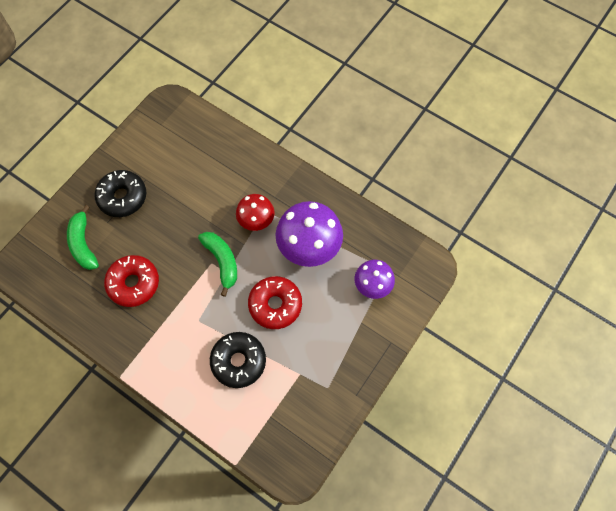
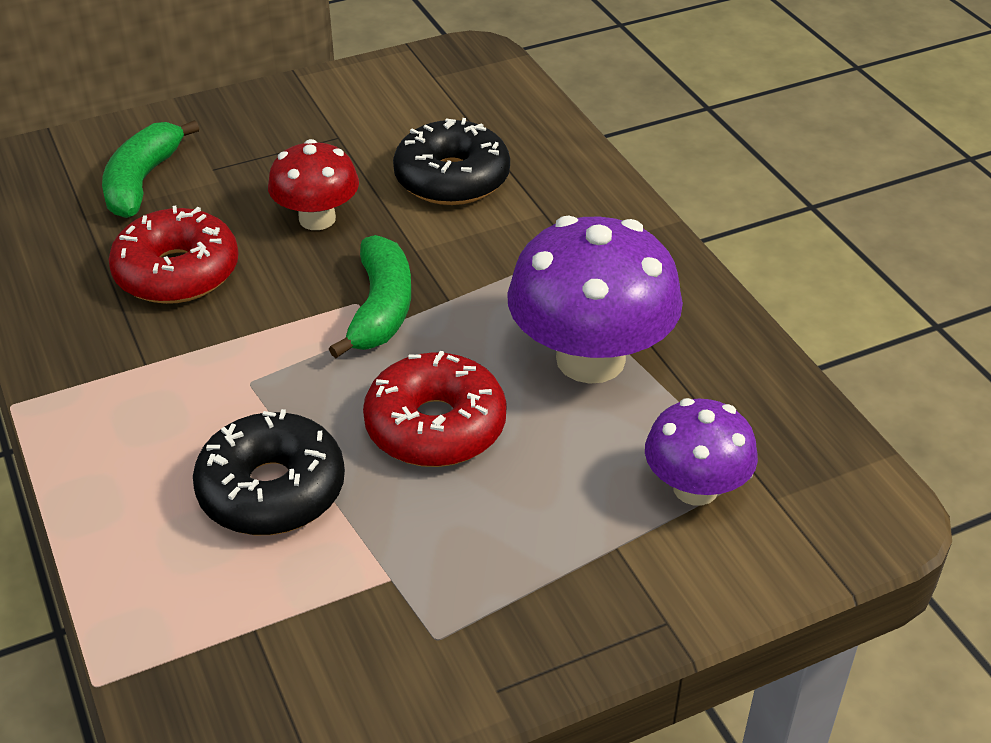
camera: 30 degrees right, 25 degrees down
black donut [94,170,146,217] -> black donut moved to [393,118,510,205]
red mushroom [236,194,275,231] -> red mushroom moved to [268,139,359,230]

